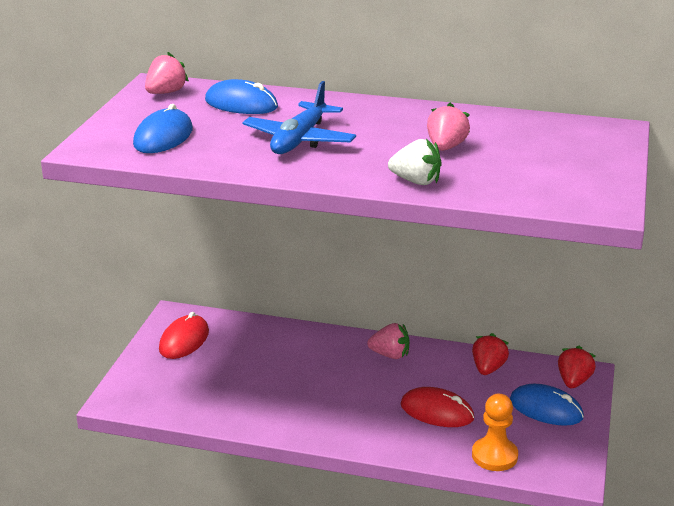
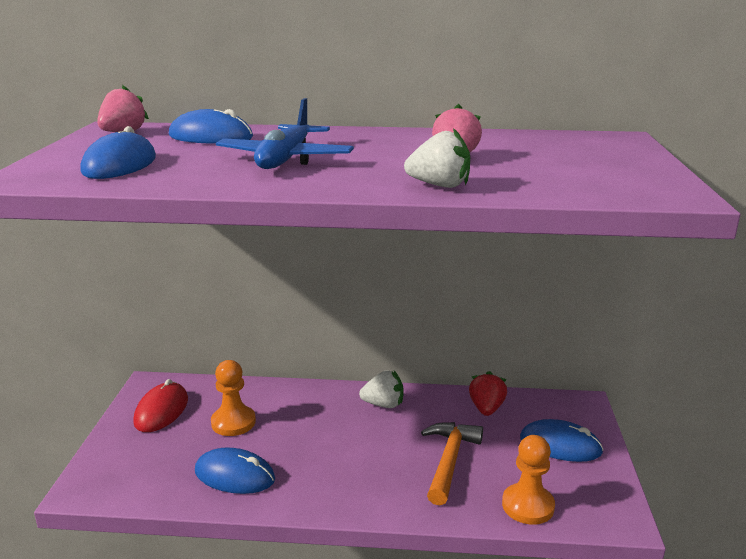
camera: 10 degrees left, 5 degrees down
pink strawberry [367,323,409,359] -> white strawberry [359,370,404,408]
red mouse [401,387,474,427] -> orange hammer [421,422,483,505]
red strawberry [558,346,596,388] -> none
none -> blue mouse [195,447,275,494]
none -> orange pawn [211,360,256,436]

